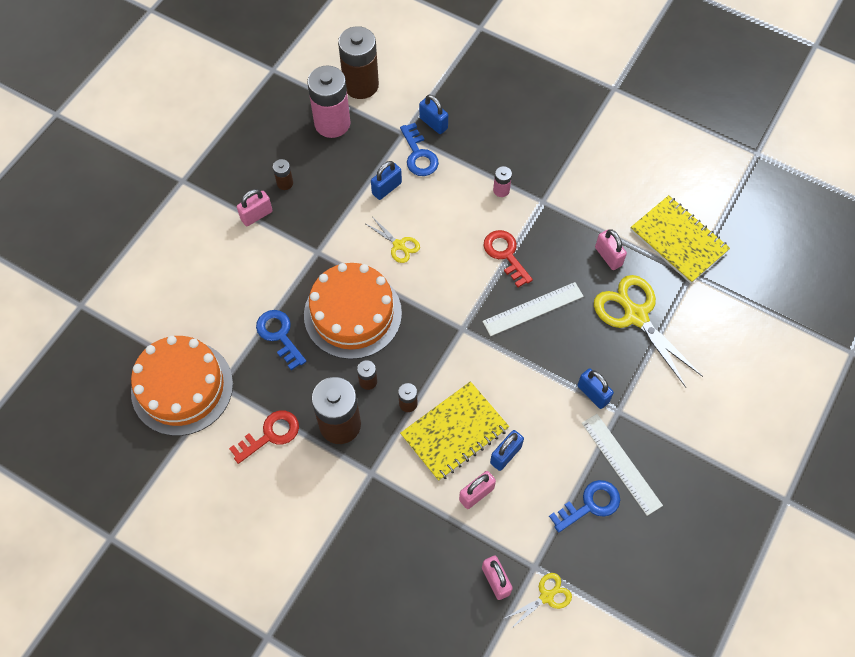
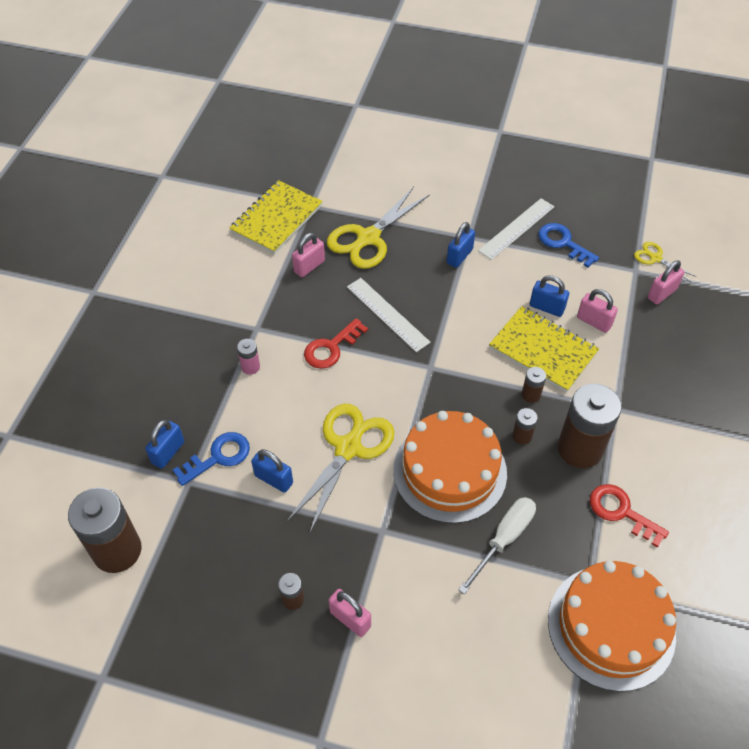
camera: 105 degrees left, 10 degrees down
blue key [256,310,307,370] -> white screwdriver [458,497,536,594]
pink battery [307,65,351,138] -> none
yellow scissors [366,218,420,263] -> yellow scissors [286,404,395,534], size x2.01

